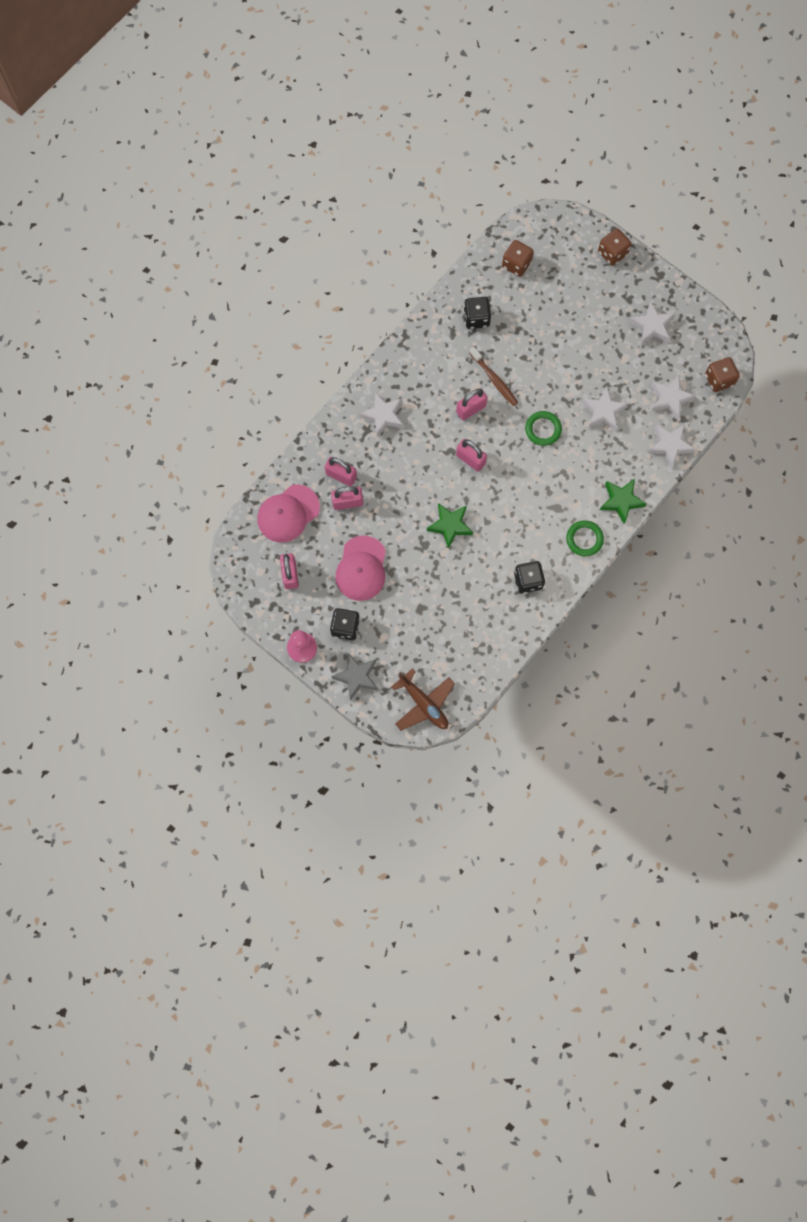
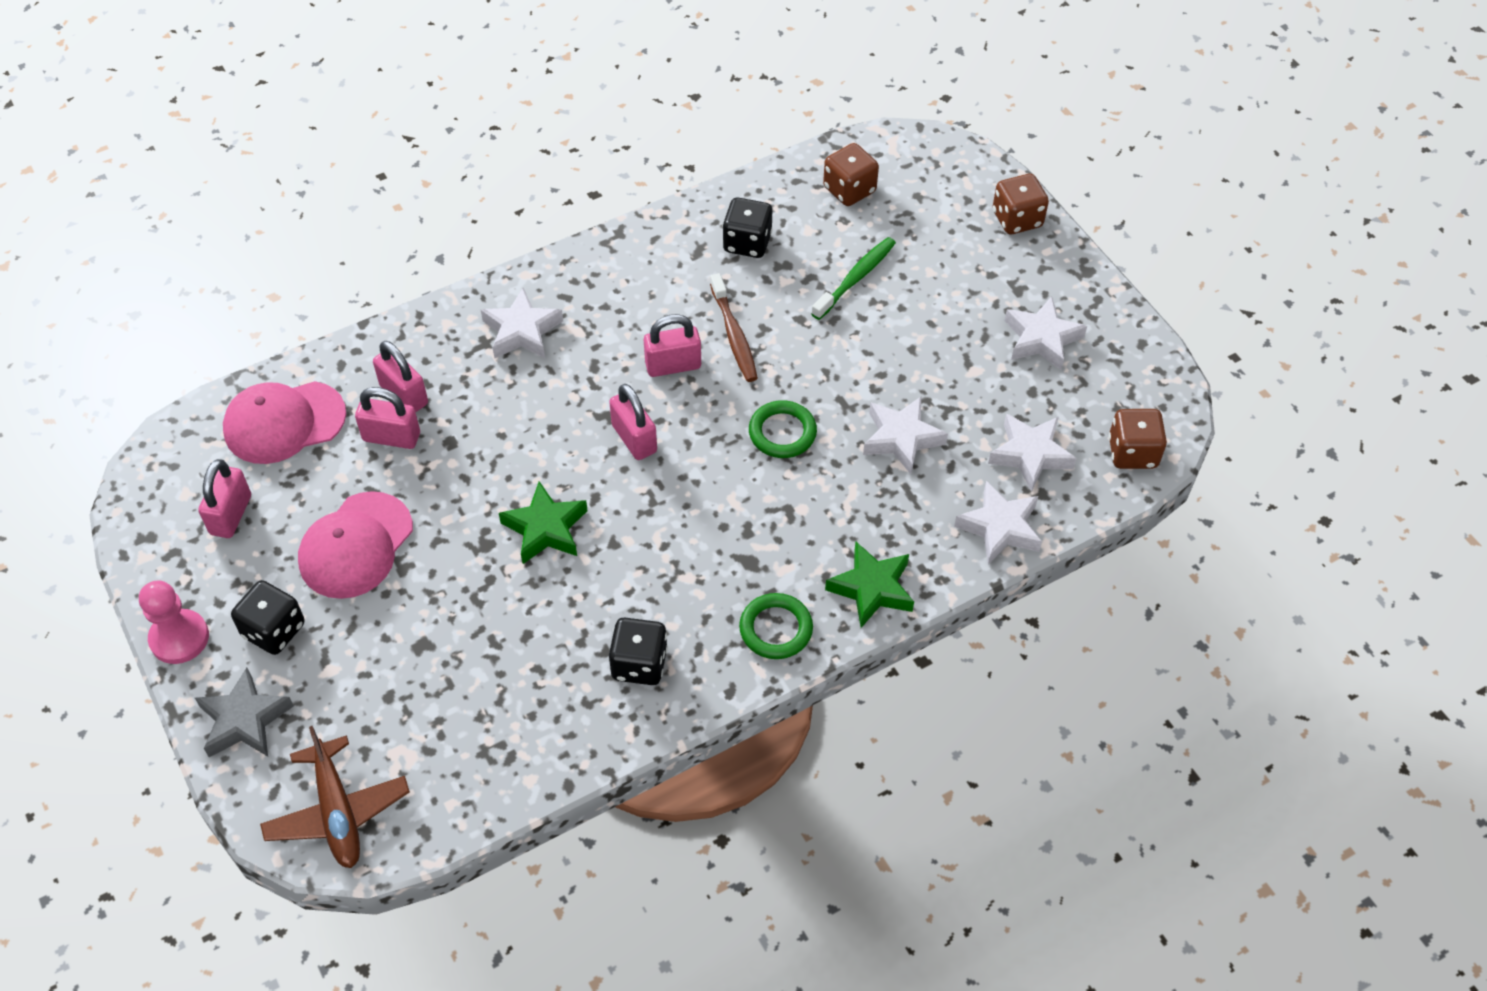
camera: 20 degrees right, 20 degrees down
none -> green toothbrush [811,237,896,320]

